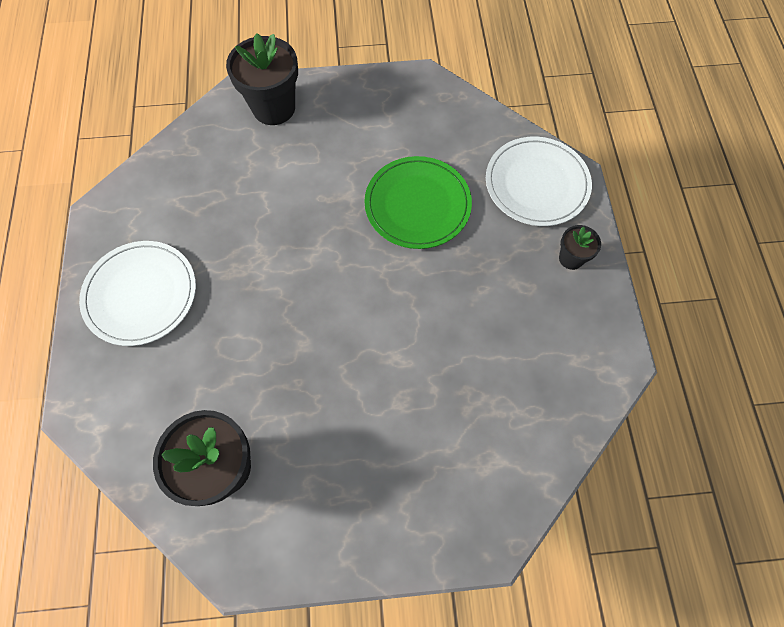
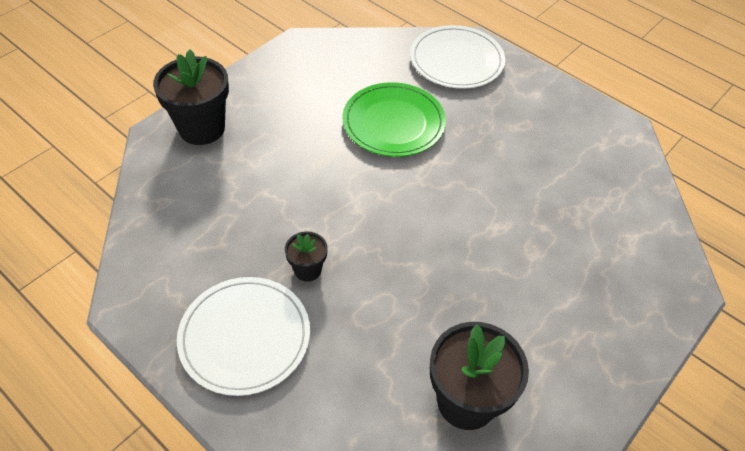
camera: 45 degrees left, 15 degrees down
black flower pot [559,225,601,270] -> black flower pot moved to [285,231,328,282]

